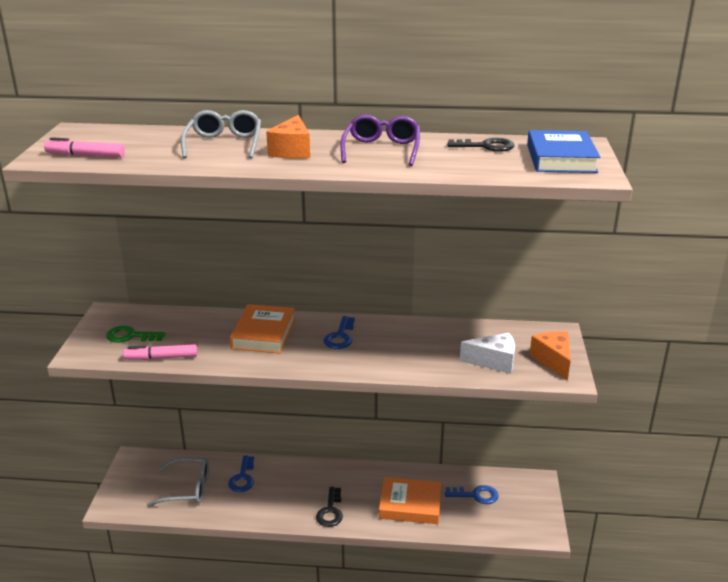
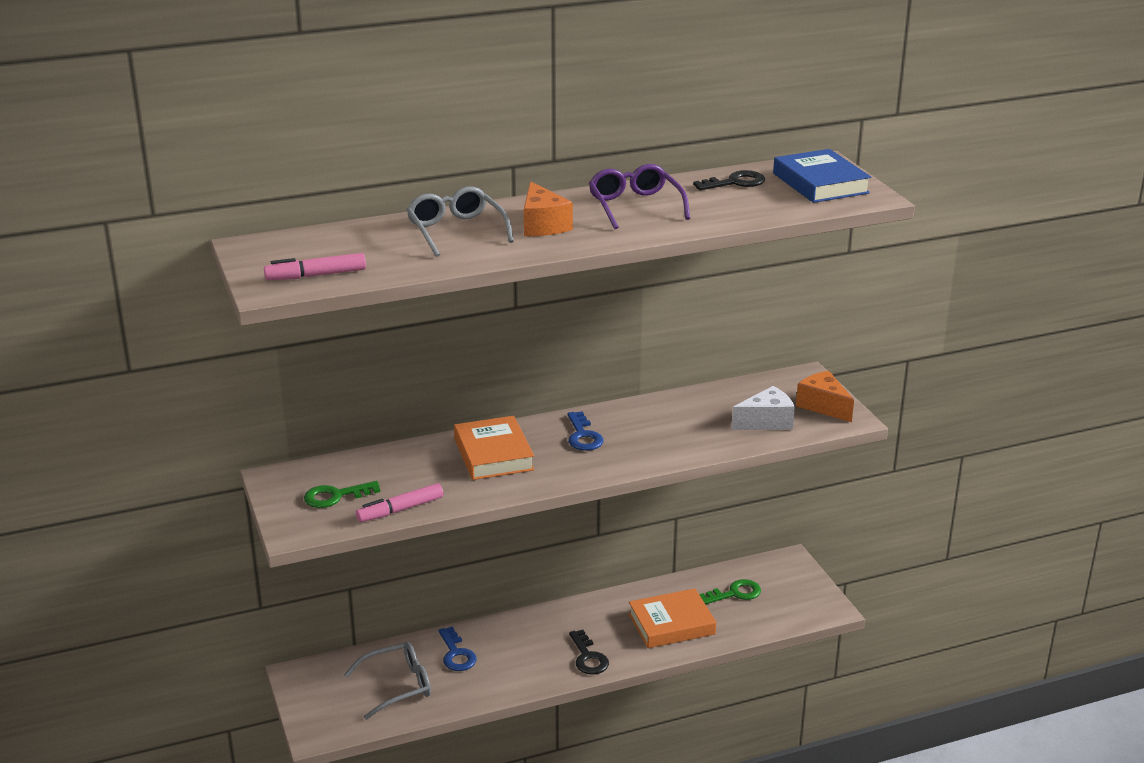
camera: 25 degrees left, 0 degrees up
blue key [445,485,498,504] -> green key [699,579,761,604]

